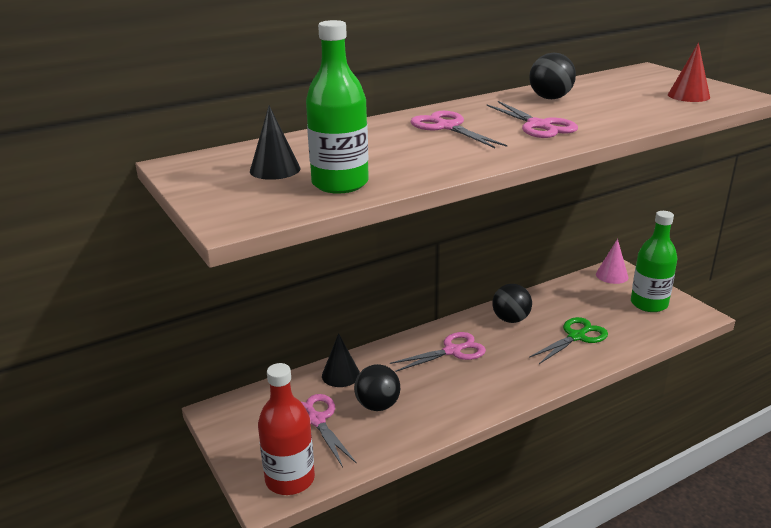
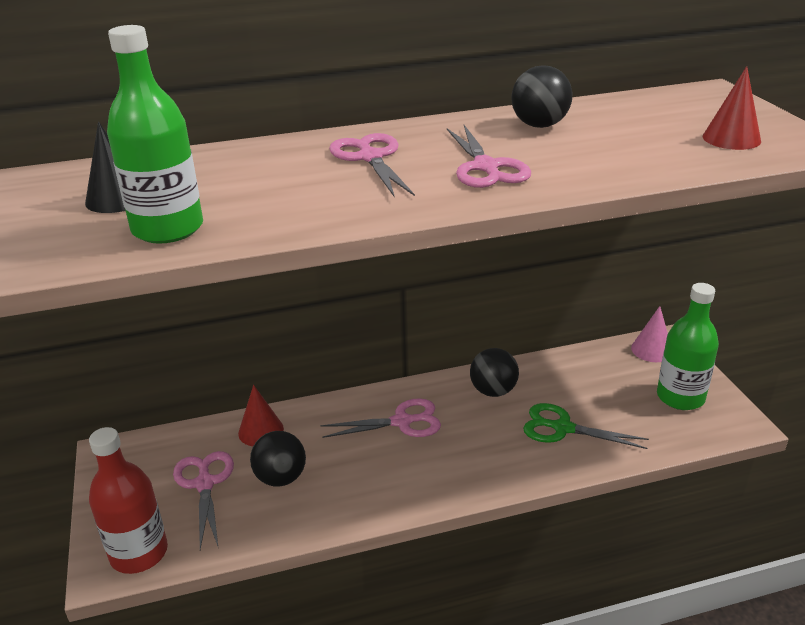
camera: 15 degrees right, 5 degrees up
black cone [322,333,360,387] -> red cone [238,385,284,446]
green scissors [529,317,608,364] -> green scissors turned 135 degrees counterclockwise [523,403,649,449]

